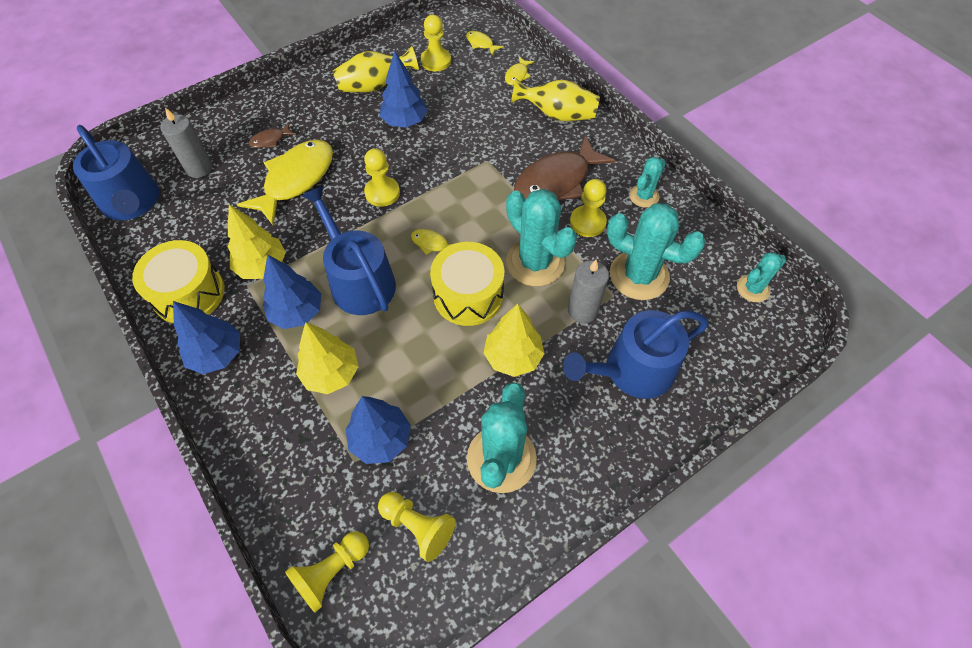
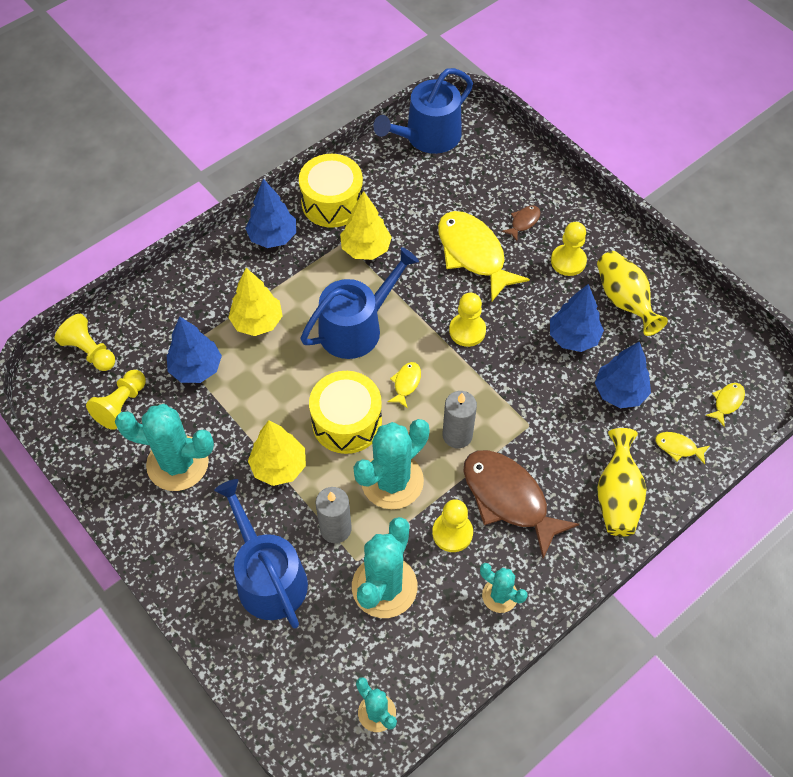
camera: 85 degrees right, 0 degrees up
grey candle [160,107,212,178] -> grey candle moved to [443,391,477,448]
yellow fish [237,140,333,225] -> yellow fish turned 150 degrees counterclockwise [438,211,530,302]
brown fish [249,123,296,148] -> brown fish turned 75 degrees clockwise [501,206,541,241]
blue tree [263,254,321,329] -> blue tree moved to [595,342,651,408]
yellow pawn [421,15,451,71] -> yellow pawn moved to [551,222,587,276]

